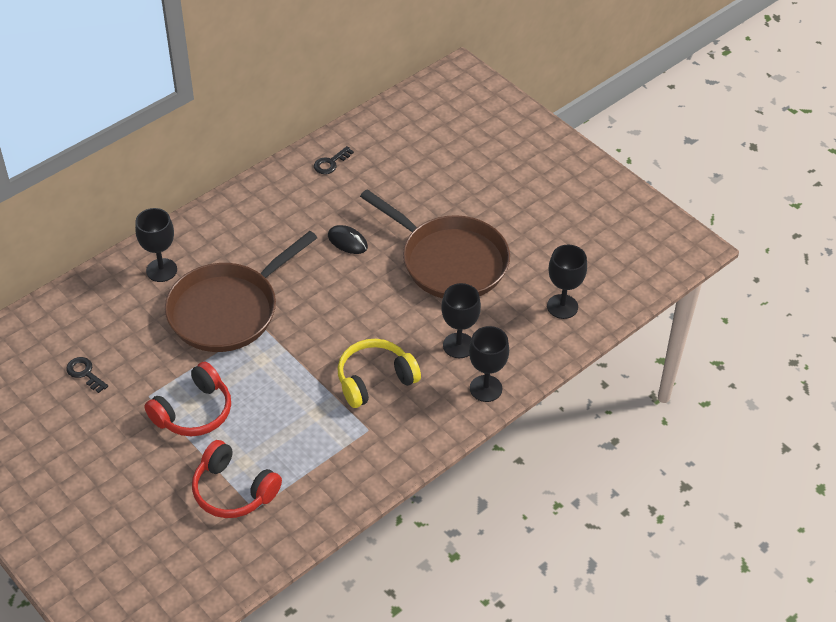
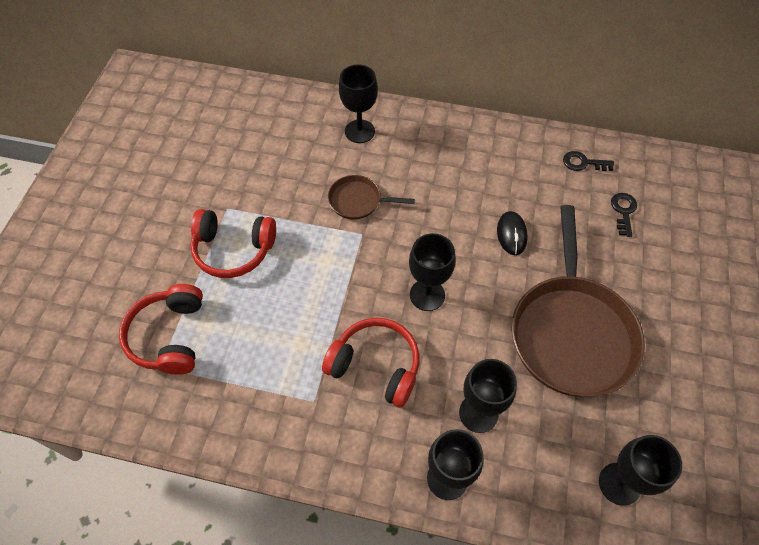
camera: 55 degrees right, 10 degrees up
black key [66,357,108,393] -> black key moved to [611,193,637,237]
brown pan [165,231,317,352] -> brown pan [328,175,415,220], size x0.46
yellow headphones [337,339,421,408] -> red headphones [322,318,420,408]
none -> black goblet [409,233,456,311]

